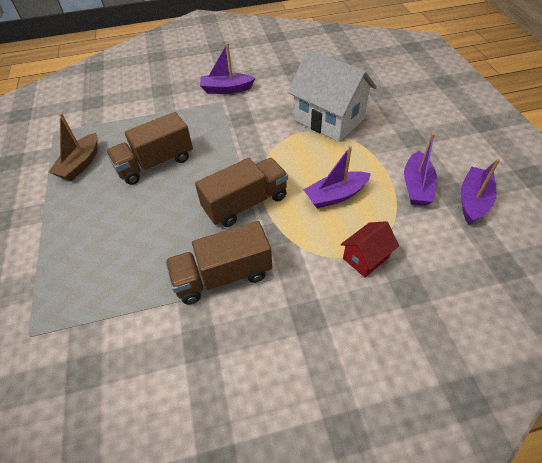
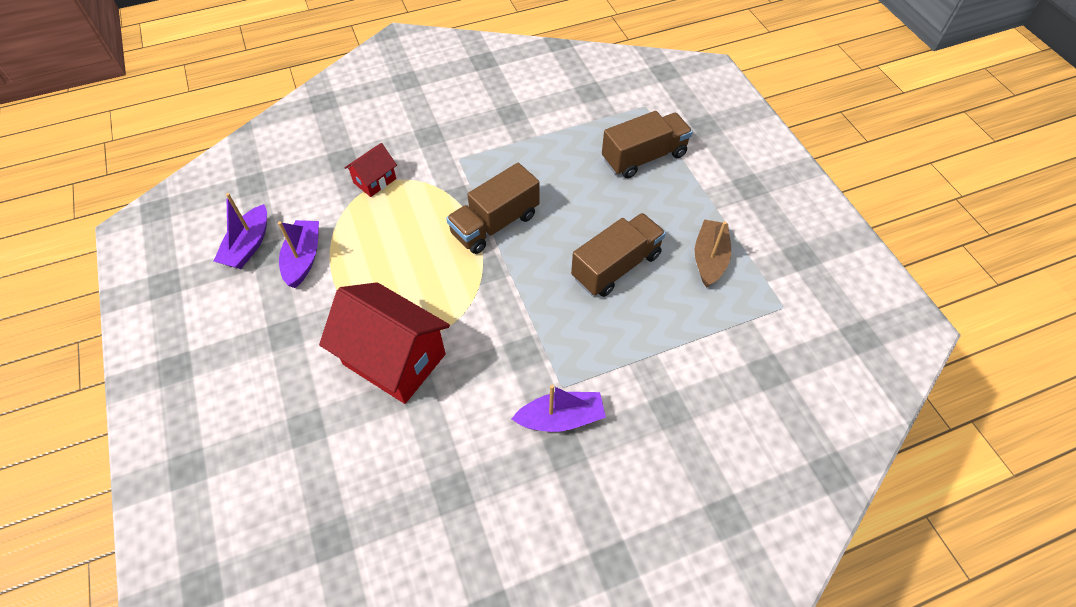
camera: 170 degrees right, 5 degrees up
brown truck [165,221,272,304] -> brown truck moved to [602,111,693,178]
white house [288,49,377,142] -> red house [319,282,450,404]
purple boat [303,146,371,209] -> none

